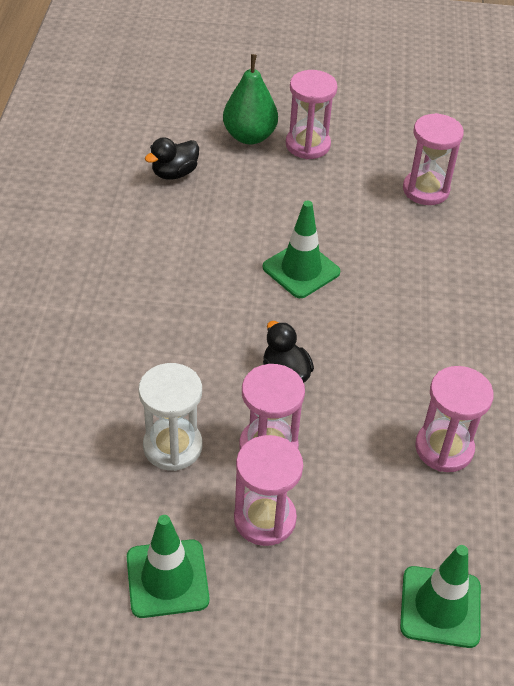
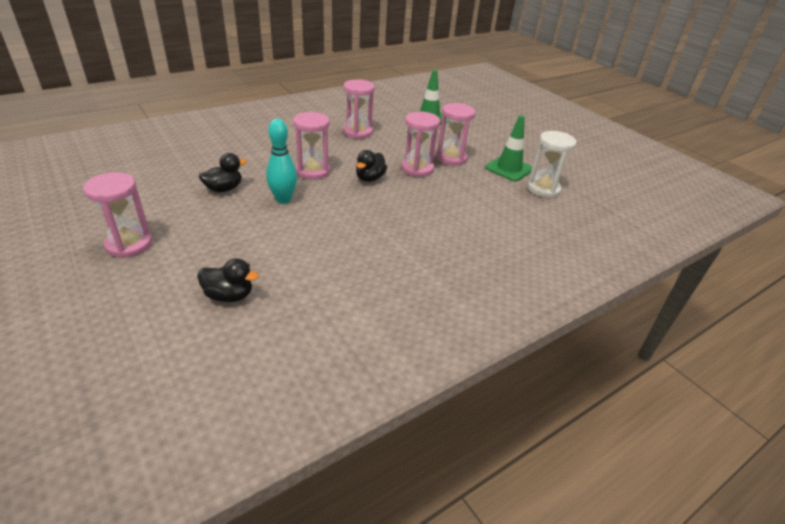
camera: 130 degrees left, 10 degrees down
white hourglass [138,363,202,471] -> white hourglass moved to [527,131,577,198]
green pear [223,54,278,144] -> none
green traffic cone [263,201,340,298] -> turquoise bowling pin [266,119,297,204]
pink hourglass [403,113,464,205] -> pink hourglass moved to [293,112,330,180]
none -> black duck [199,153,247,192]

